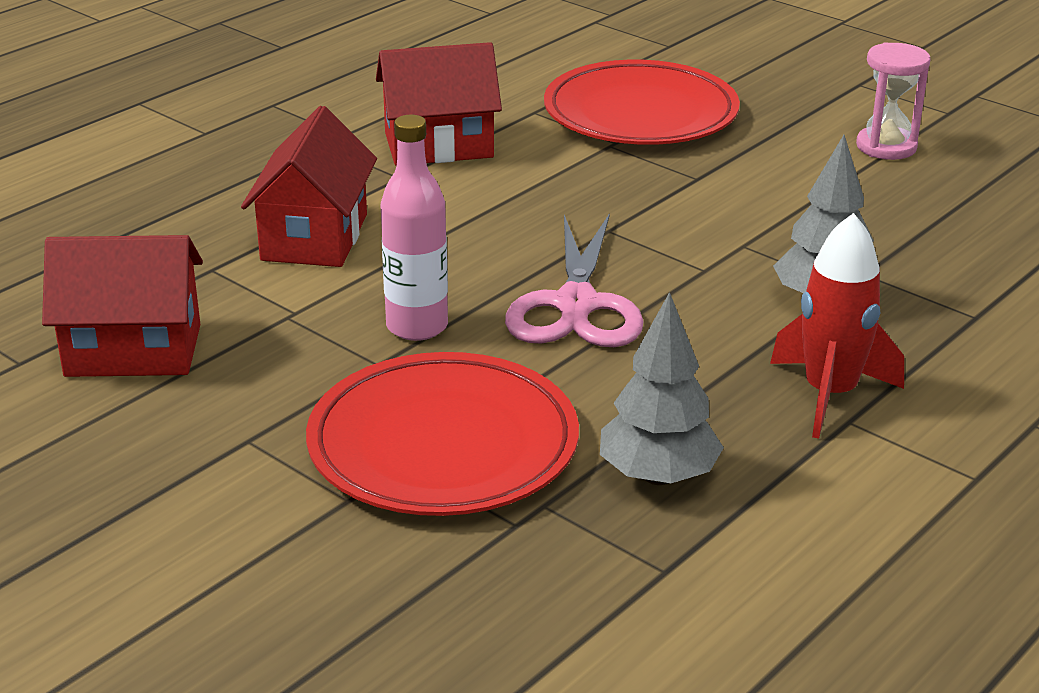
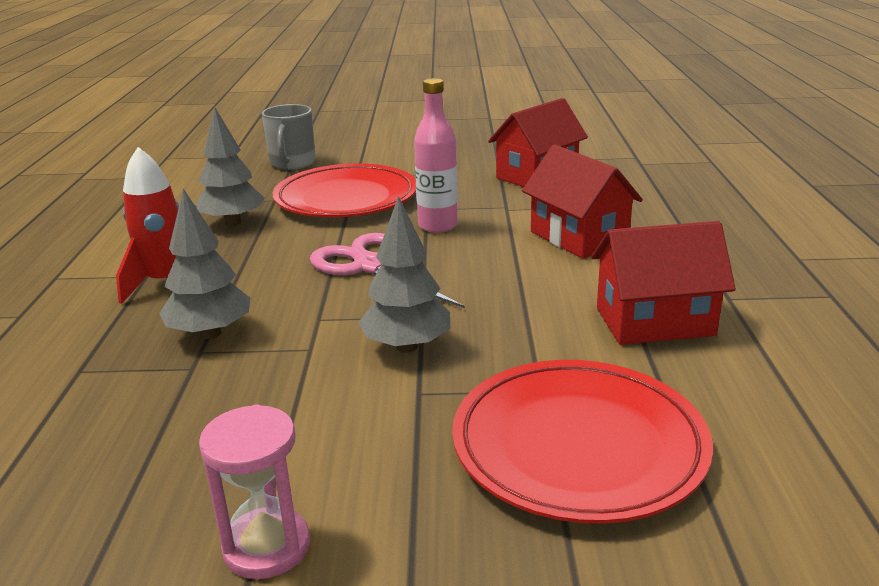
camera: 140 degrees right, 5 degrees down
red house [376,42,502,166] -> red house turned 45 degrees clockwise [591,221,736,345]
none -> grey mug [262,104,316,170]
none -> grey tree [358,196,450,353]

